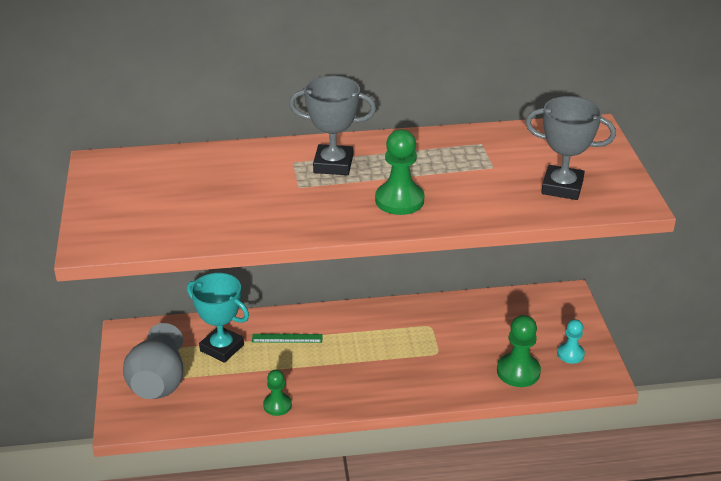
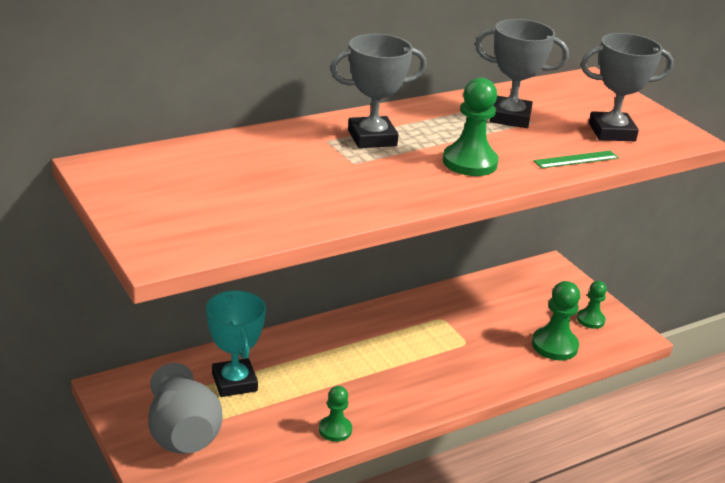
camera: 25 degrees left, 5 degrees down
turquoise trophy [187,273,249,363] -> turquoise trophy turned 60 degrees clockwise [206,291,266,397]
green ruler [252,334,323,343] -> green ruler moved to [533,151,619,168]
turquoise pawn [557,319,585,364] -> green pawn [577,281,607,329]
none -> grey trophy [475,19,569,128]

